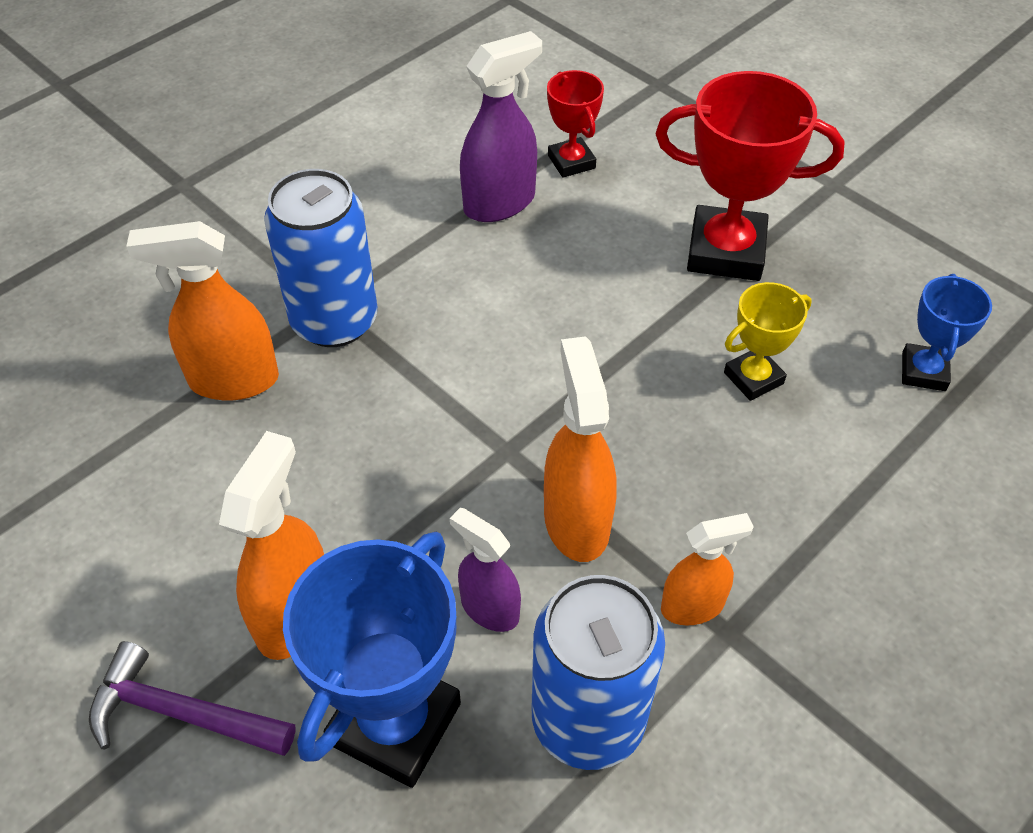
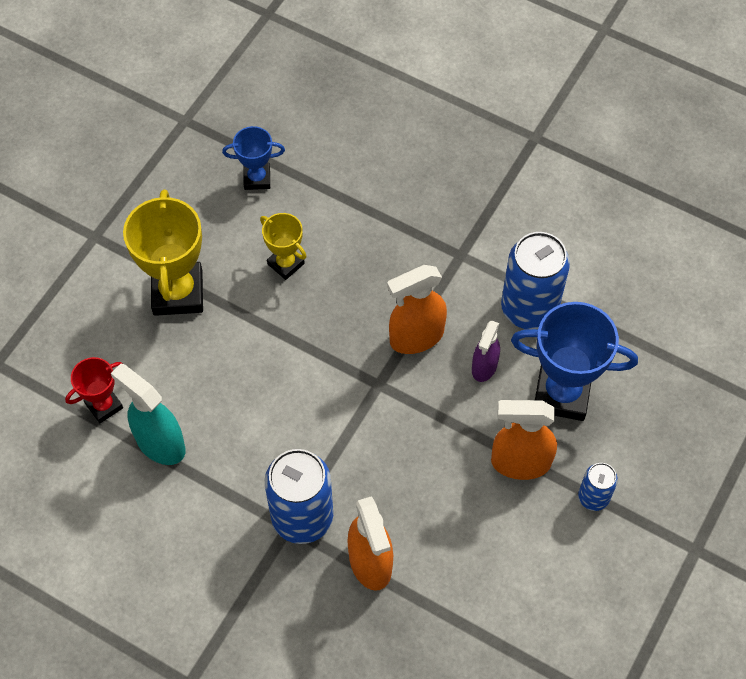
camera: 105 degrees left, 10 degrees up
purple hammer [89,641,296,756] -> blue can [578,463,618,511]
purple spray bottle [460,31,542,222] -> turquoise spray bottle [111,364,185,465]
red trophy [656,71,845,281] -> yellow trophy [123,189,203,316]
orange spray bottle [661,513,754,625] -> none

